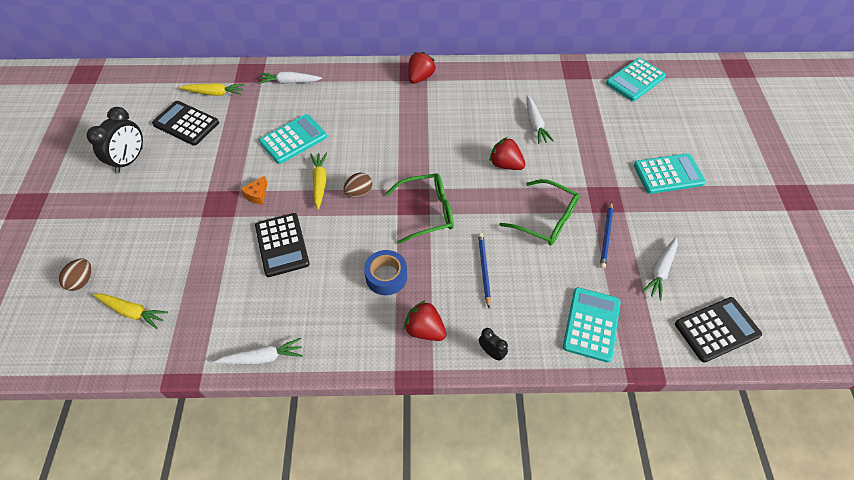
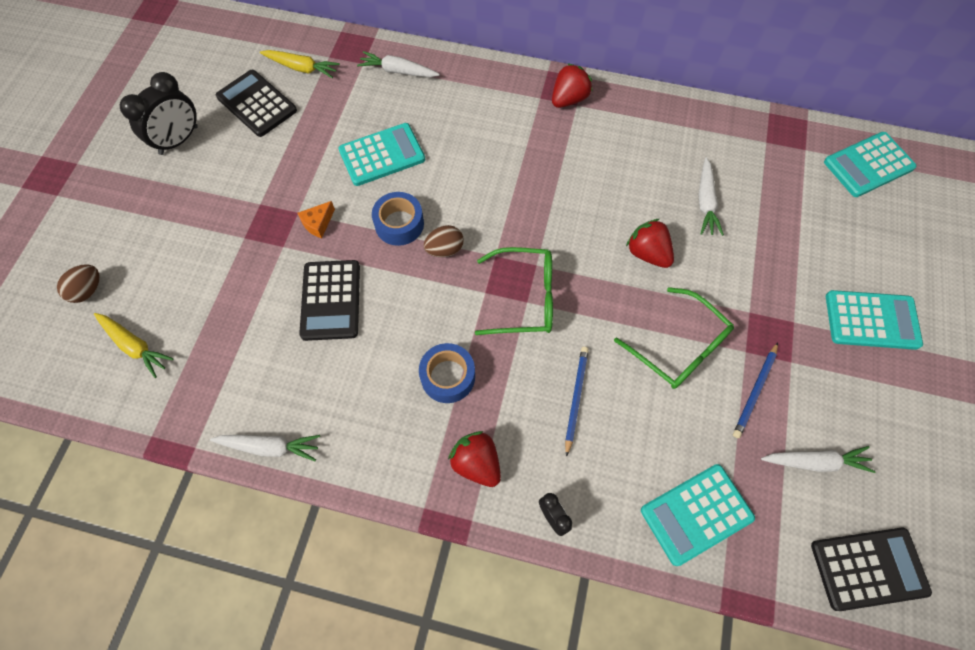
camera: 15 degrees right, 10 degrees up
yellow carrot [310,152,327,210] -> blue tape [372,192,424,246]
turquoise calculator [563,287,621,363] -> turquoise calculator turned 150 degrees counterclockwise [641,464,755,566]
white carrot [642,237,678,301] -> white carrot turned 135 degrees counterclockwise [761,446,875,473]

